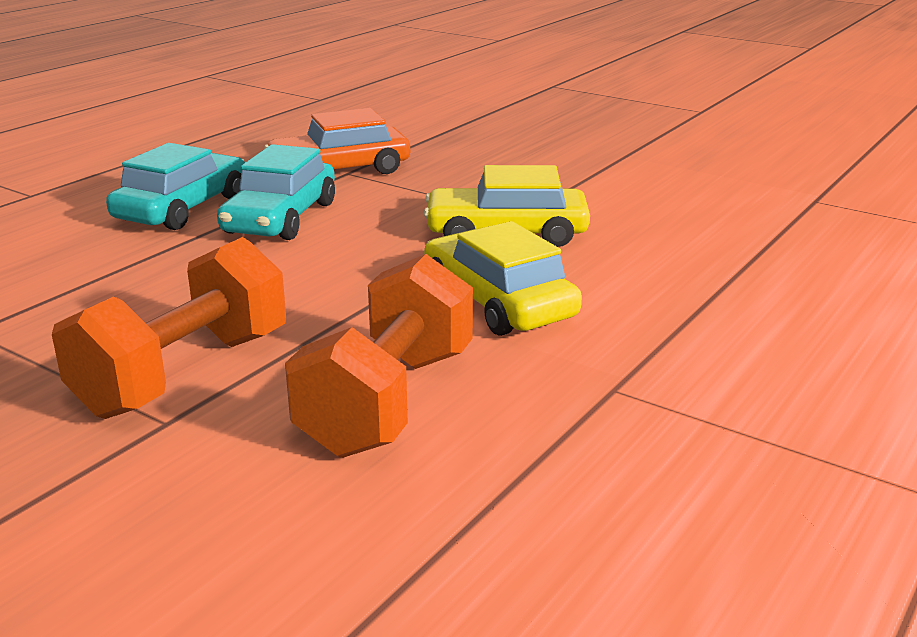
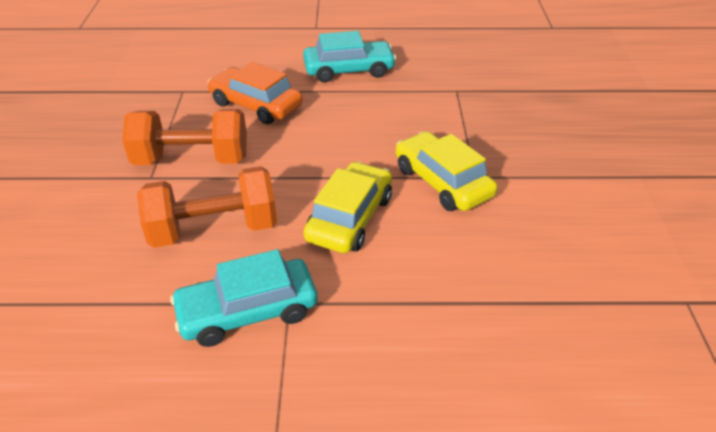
camera: 55 degrees right, 15 degrees up
turquoise car [217,144,335,240] -> turquoise car moved to [170,249,318,347]
orange car [264,108,410,174] -> orange car moved to [207,62,303,124]

